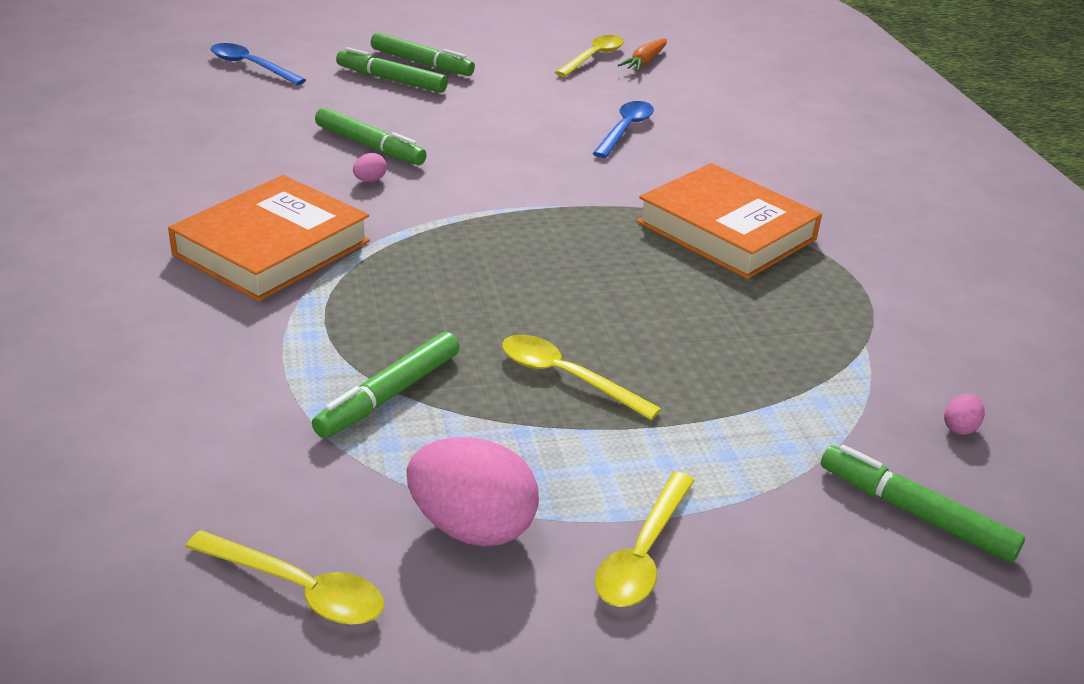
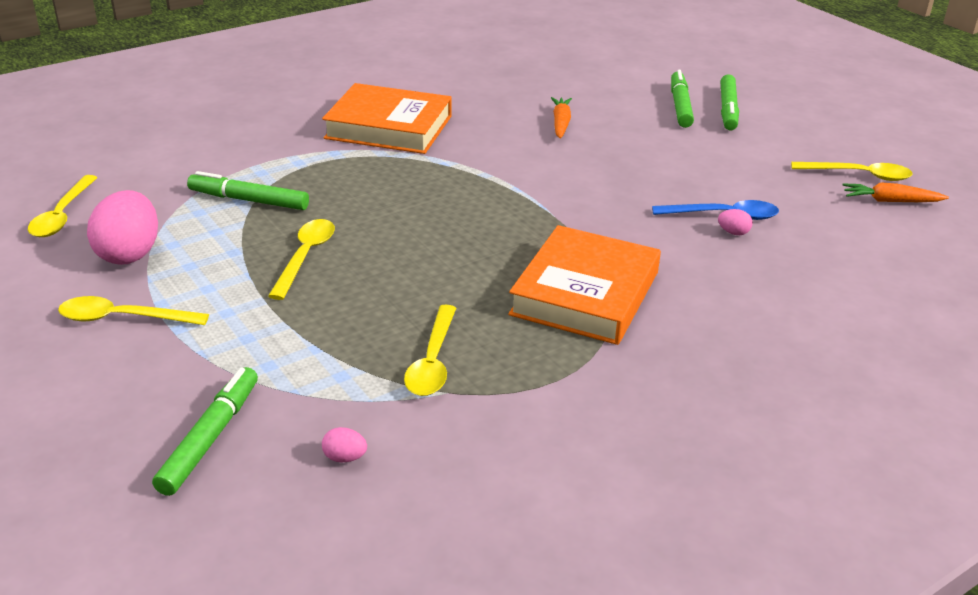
camera: 70 degrees right, 0 degrees up
blue spoon [211,43,306,85] -> none
green marker [315,108,427,165] -> orange carrot [551,97,572,138]
pink egg [353,153,387,182] -> pink egg moved to [718,209,753,235]
none -> yellow spoon [404,305,456,396]

